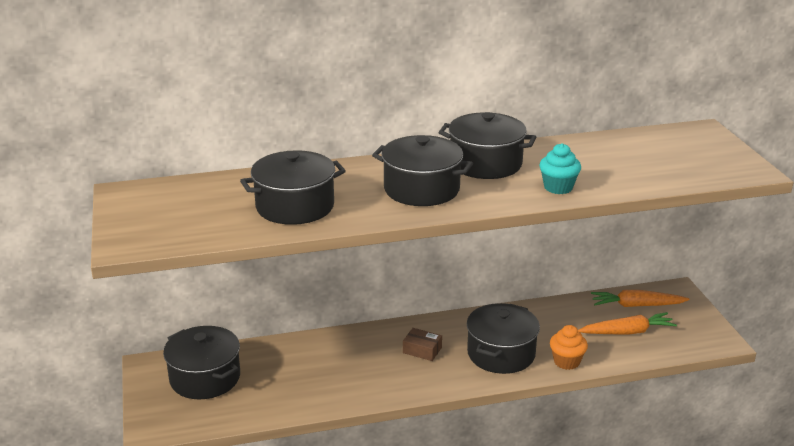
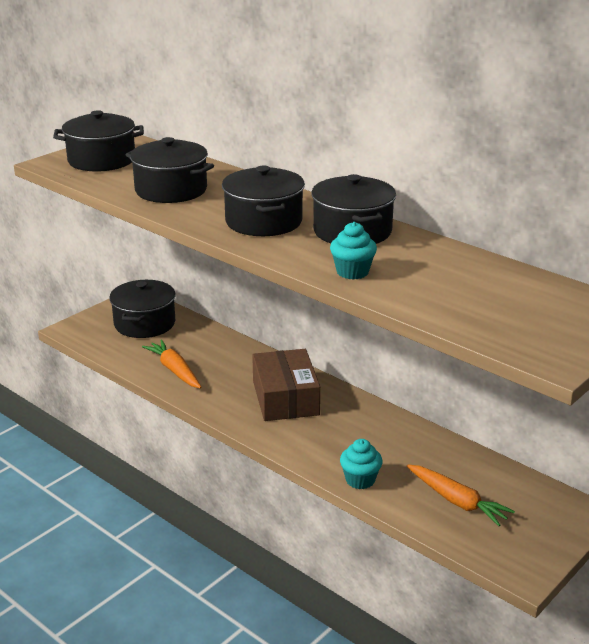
camera: 55 degrees right, 0 degrees up
brown box [403,328,442,361] -> brown box [252,349,320,421], size x2.18
black pot [467,303,540,374] -> black pot moved to [53,110,144,172]
orange cupcake [550,325,588,370] -> turquoise cupcake [340,439,383,489]
orange carrot [591,290,690,307] -> orange carrot moved to [142,340,202,389]

